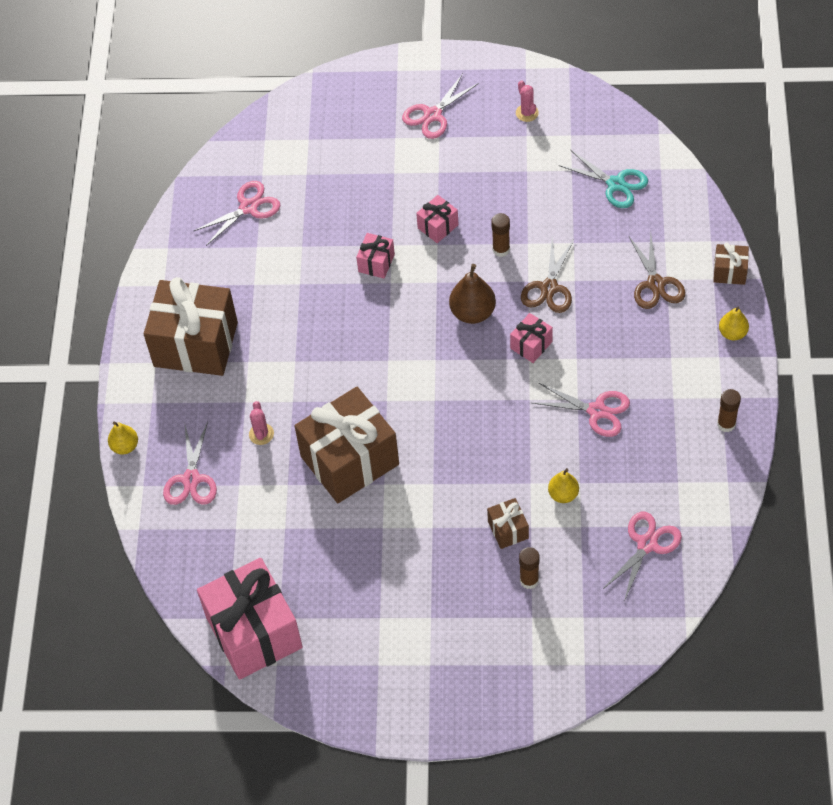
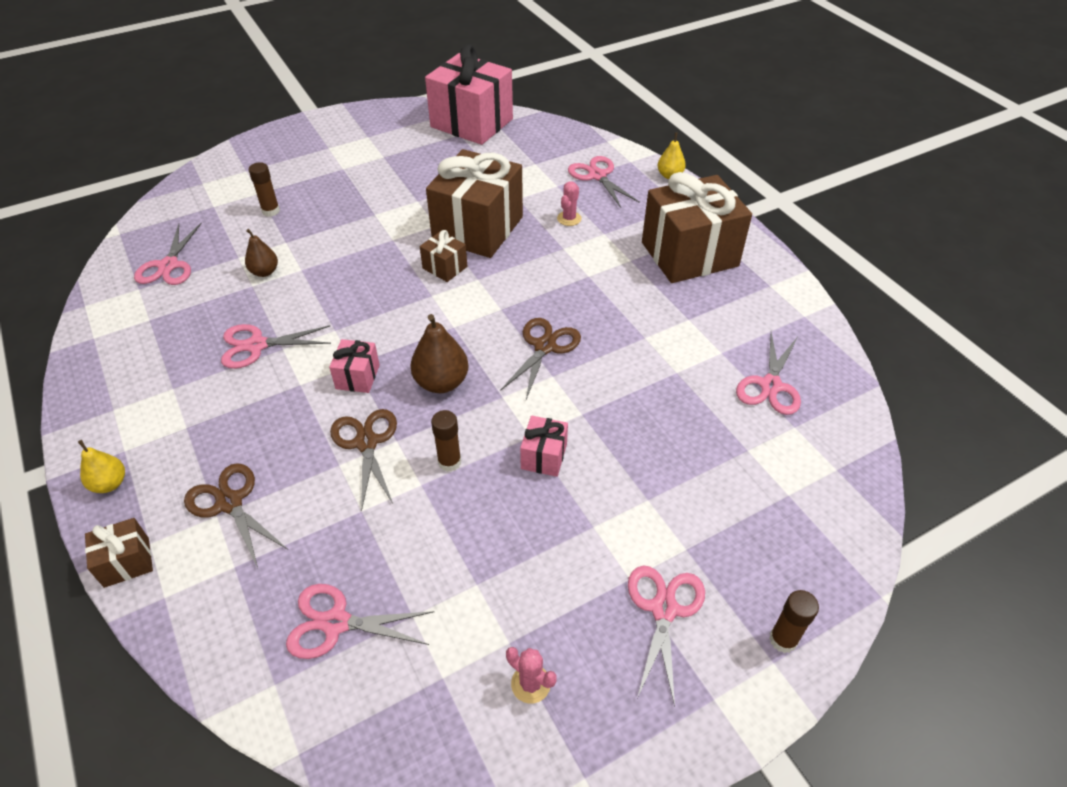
camera: 145 degrees right, 10 degrees down
pink cactus [249,401,274,445] -> pink cactus turned 60 degrees clockwise [557,181,581,226]
pink gift [356,233,395,279] -> none
brown gift [487,498,529,549] -> brown gift moved to [420,230,467,282]
yellow pear [548,468,579,503] -> brown pear [245,229,278,277]
turquoise scissors [559,150,648,208] -> pink scissors [286,584,435,659]
brown glue stick [717,389,741,432] -> brown glue stick moved to [769,590,819,653]
none -> brown scissors [500,318,581,399]

